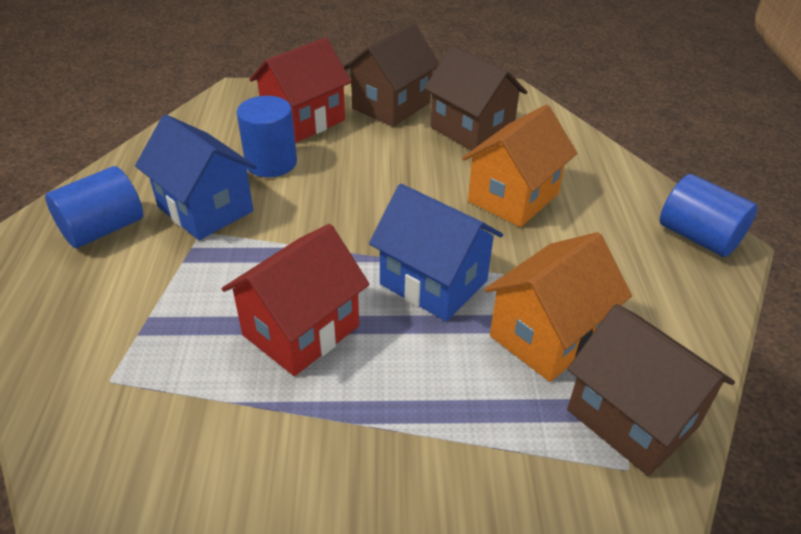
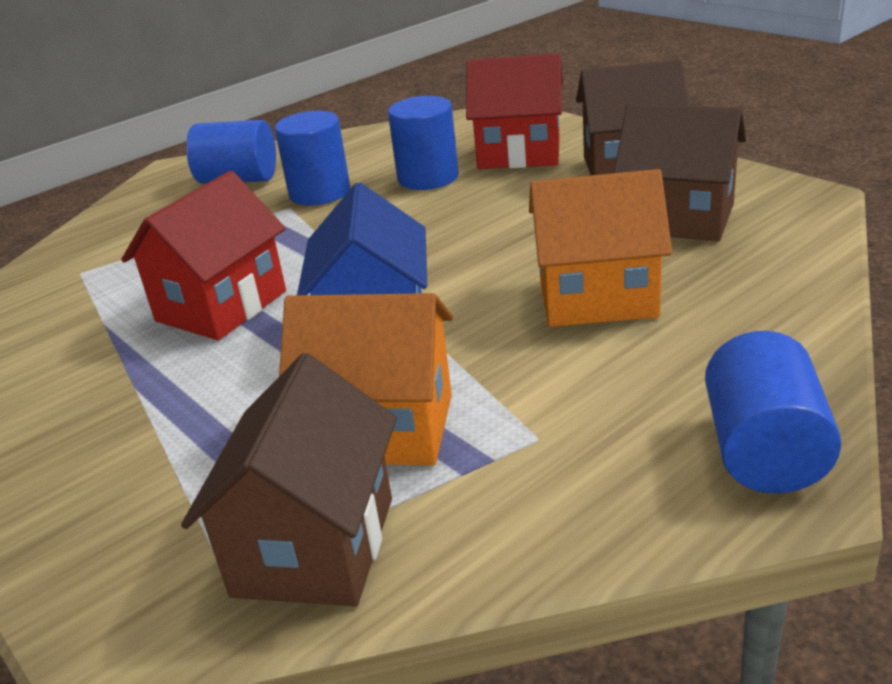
camera: 55 degrees right, 10 degrees down
blue house [135,114,257,240] -> blue cylinder [275,111,350,205]
red house [222,224,370,376] -> red house turned 60 degrees counterclockwise [121,171,286,340]
brown house [424,45,527,151] -> brown house turned 75 degrees counterclockwise [614,104,746,241]

